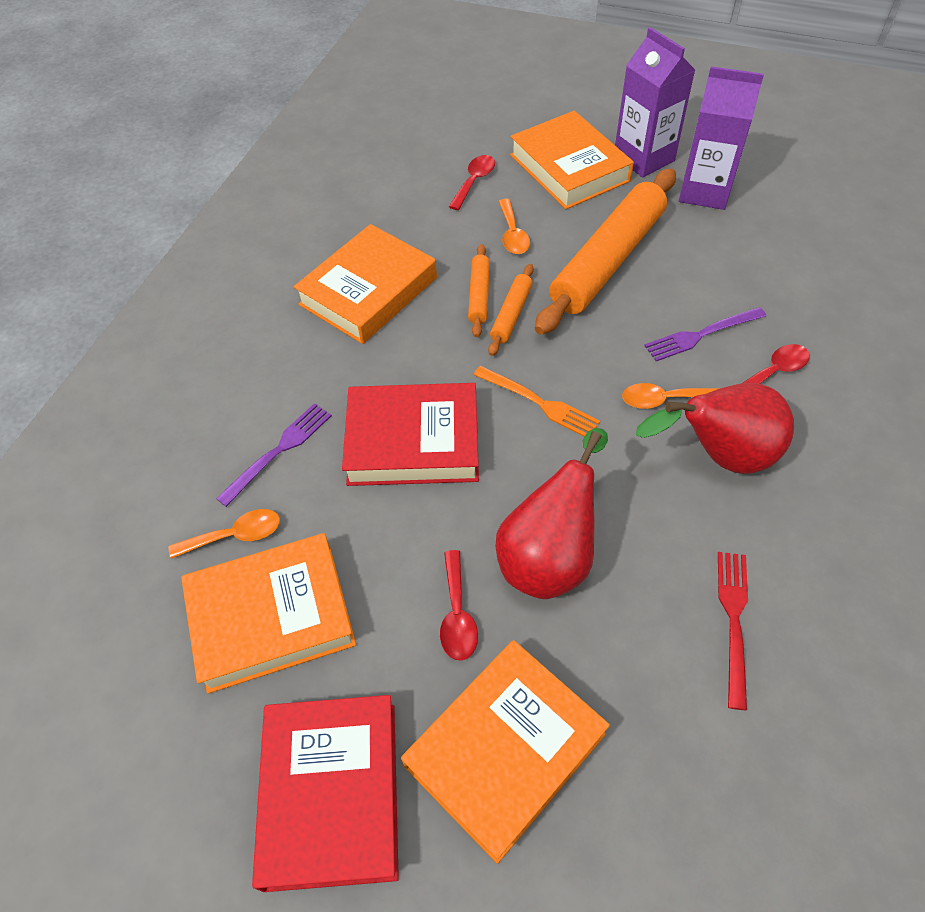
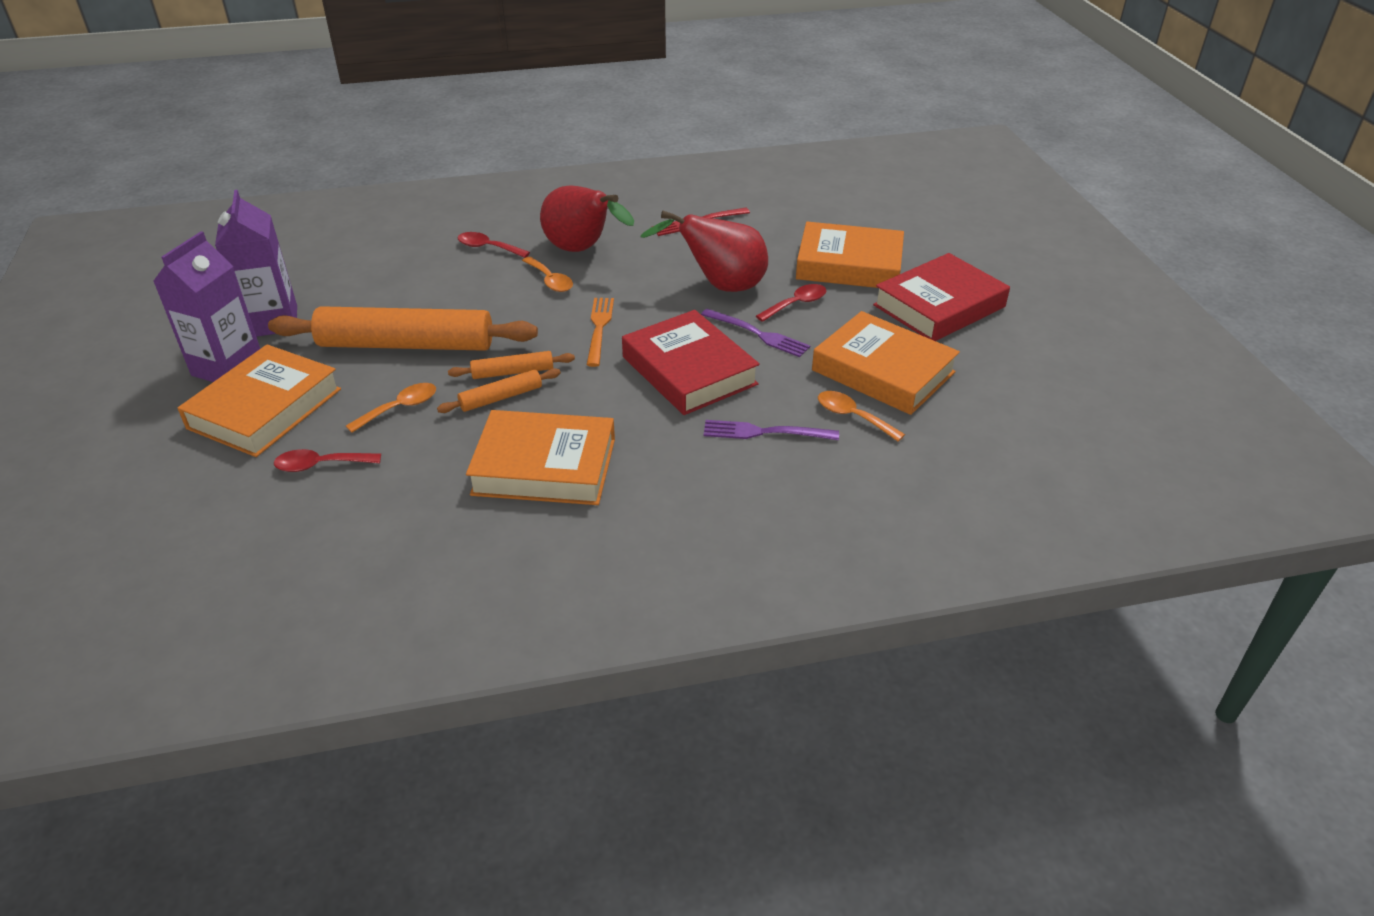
camera: 125 degrees left, 15 degrees down
purple fork [644,307,766,361] -> purple fork moved to [701,309,810,357]

